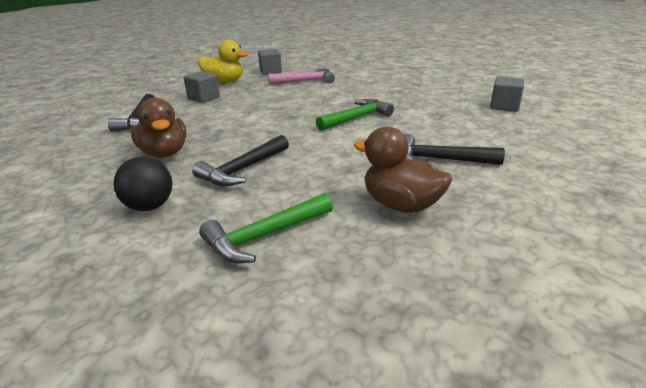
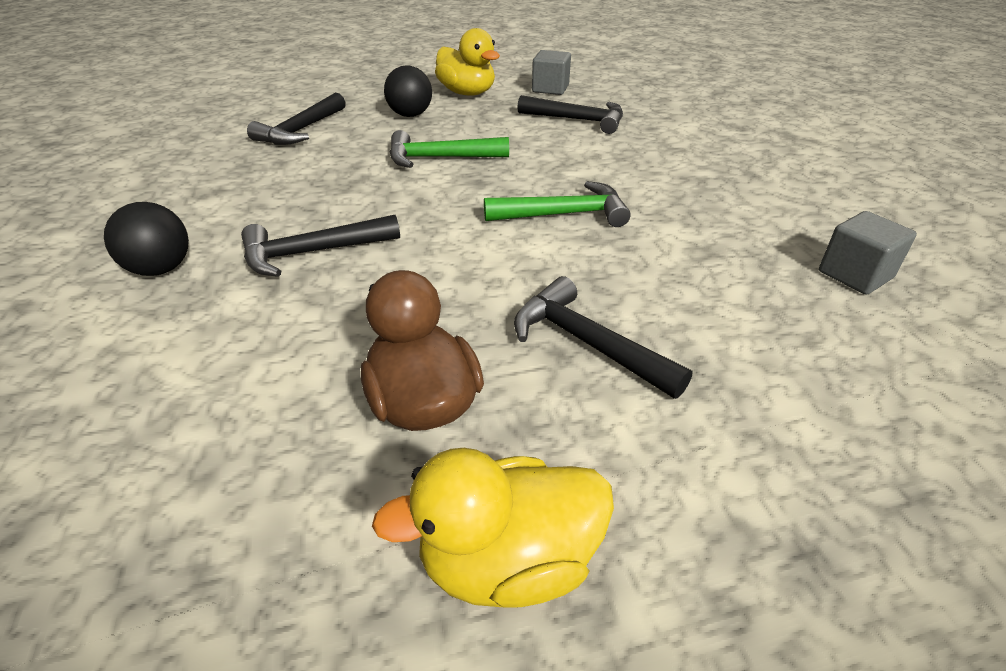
camera: 30 degrees right, 10 degrees up
brown duck [131,98,187,158] -> none
grey cube [184,71,220,103] -> black ball [384,65,432,117]
green hammer [199,193,333,263] -> green hammer moved to [390,130,509,168]
pink hammer [268,69,335,85] -> black hammer [517,95,623,134]
none -> yellow duck [372,448,614,608]

